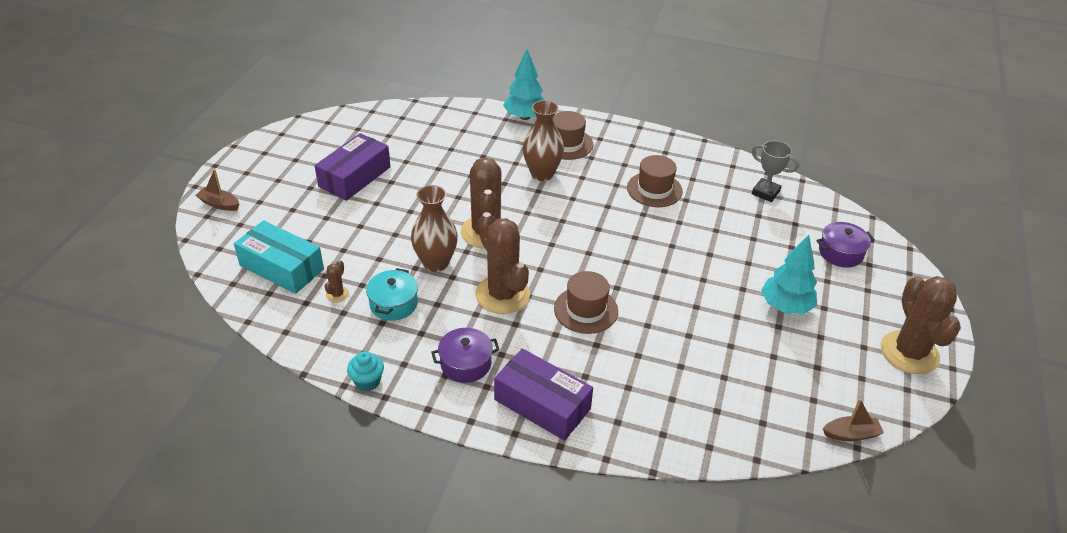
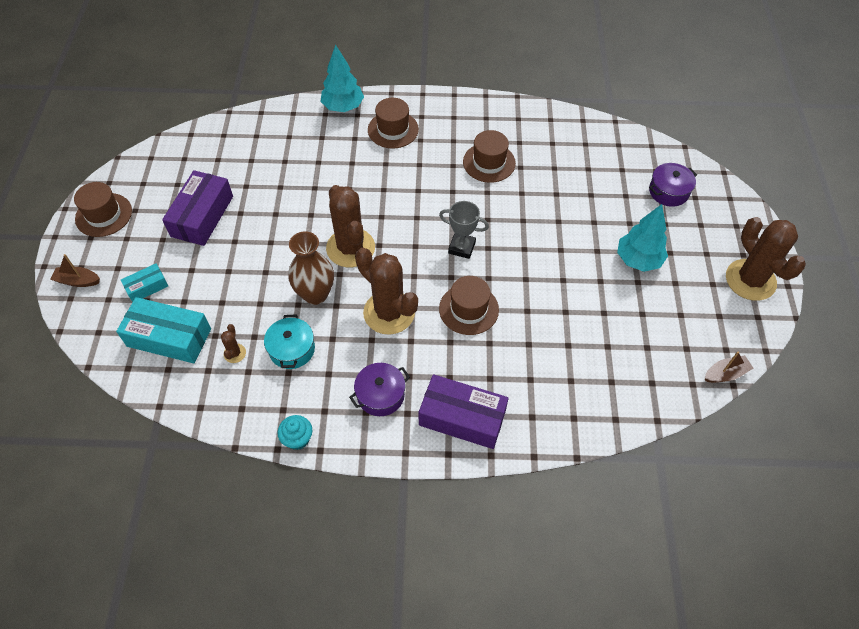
camera: 15 degrees left, 15 degrees up
brown vase [523,100,564,181] -> none
grey trophy [752,140,799,202] -> grey trophy moved to [439,201,489,259]
none -> brown hat [74,182,132,237]
none -> turquoise box [121,263,168,302]

